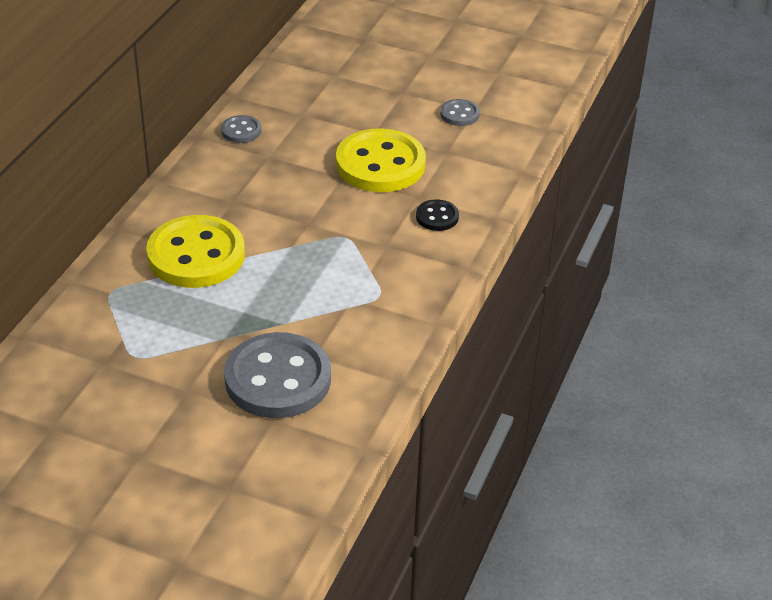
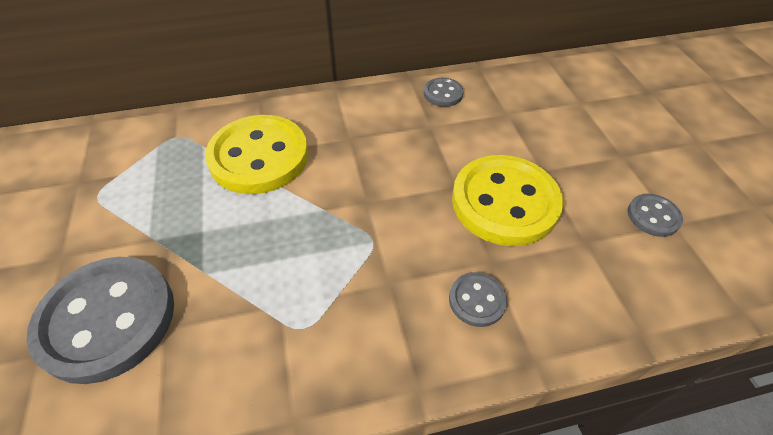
camera: 55 degrees right, 10 degrees up
black button [416,199,459,231] -> grey button [449,272,507,327]

